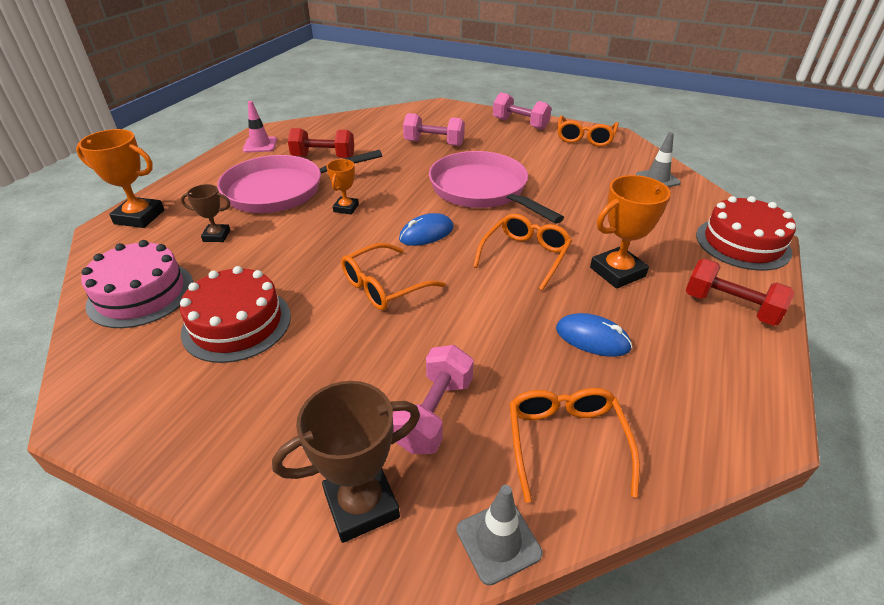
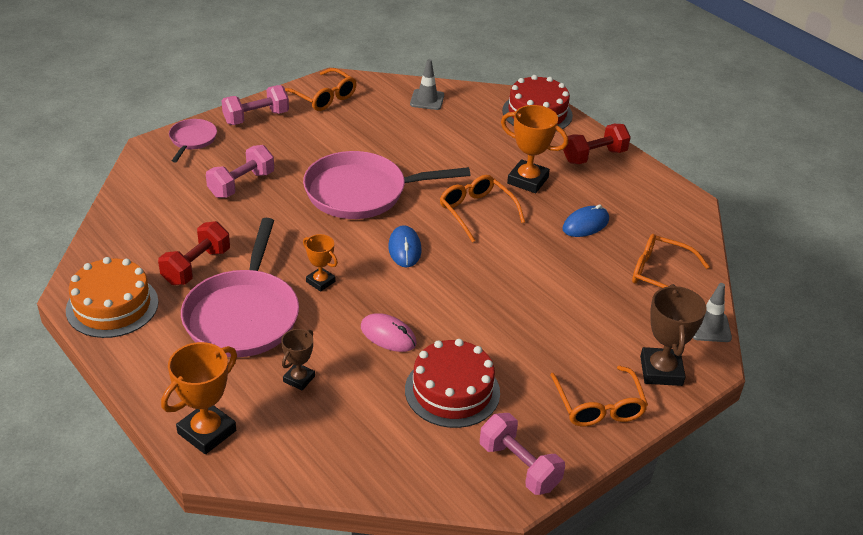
camera: 65 degrees left, 0 degrees up
pink cake [81,240,193,328] -> none
pink traffic cone [243,101,277,153] -> orange cake [66,257,158,338]
orange glasses [341,243,446,311] -> orange glasses moved to [550,366,648,426]
pink dumbbell [393,345,474,454] -> pink dumbbell moved to [480,413,565,495]
orange trophy [590,175,671,289] -> orange trophy turned 60 degrees counterclockwise [501,105,568,193]
none -> pink pan [169,119,217,162]
none -> pink mouse [361,313,417,352]

